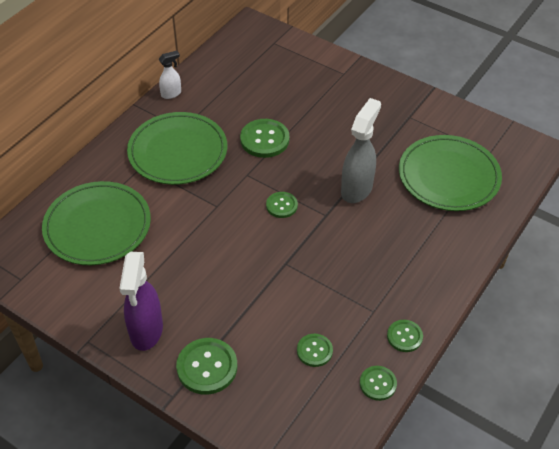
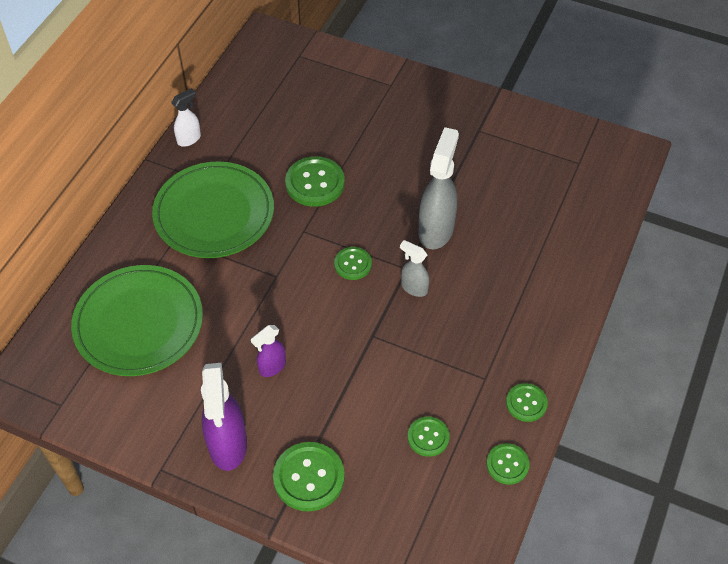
camera: 10 degrees left, 5 degrees up
green plate [399,135,502,211] -> none
none -> purple spray bottle [251,325,286,377]
none -> grey spray bottle [400,240,429,297]

